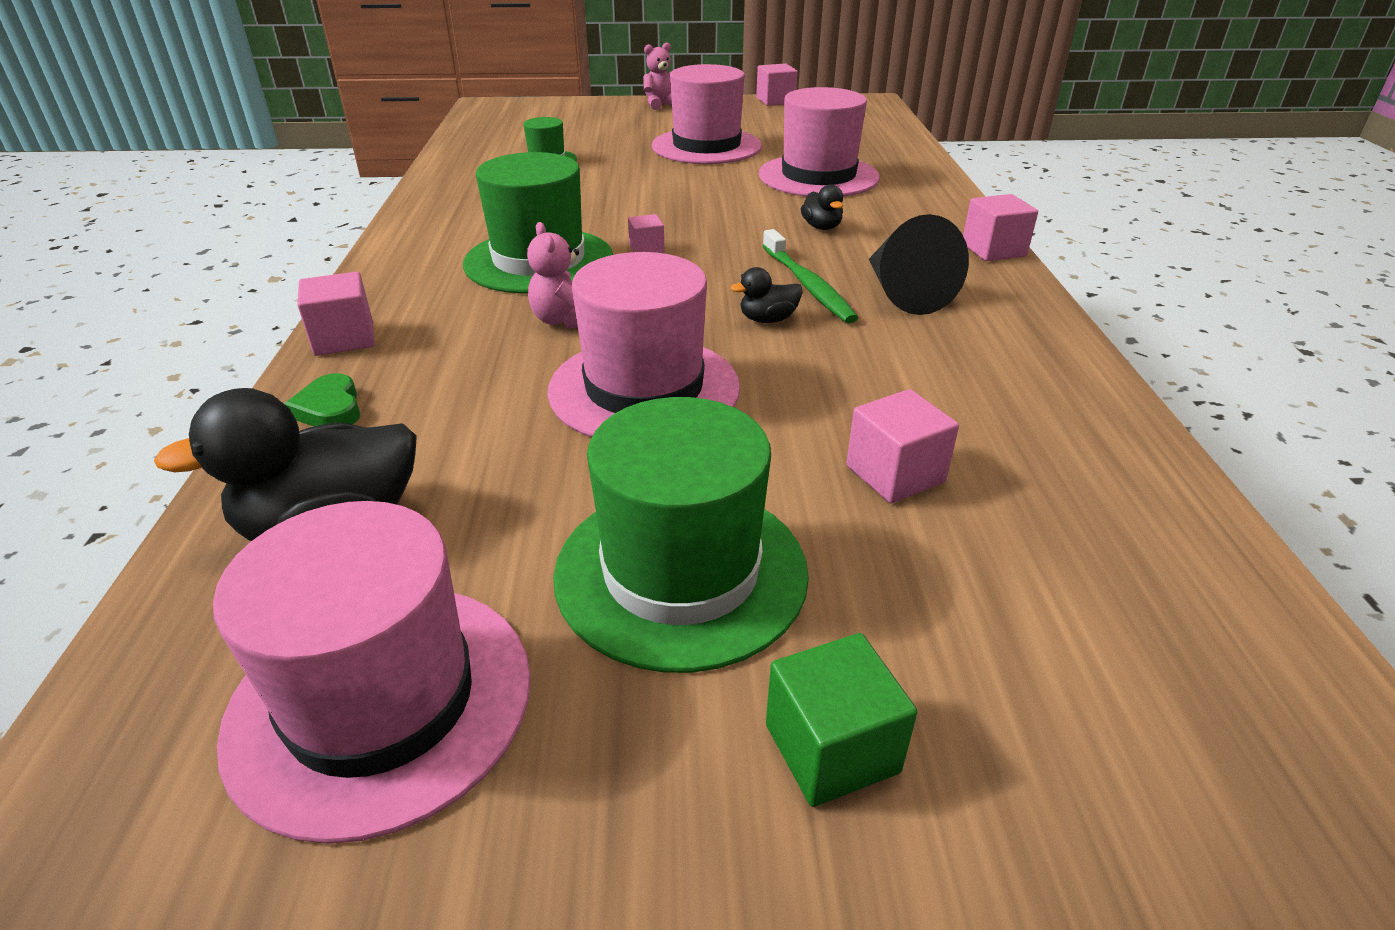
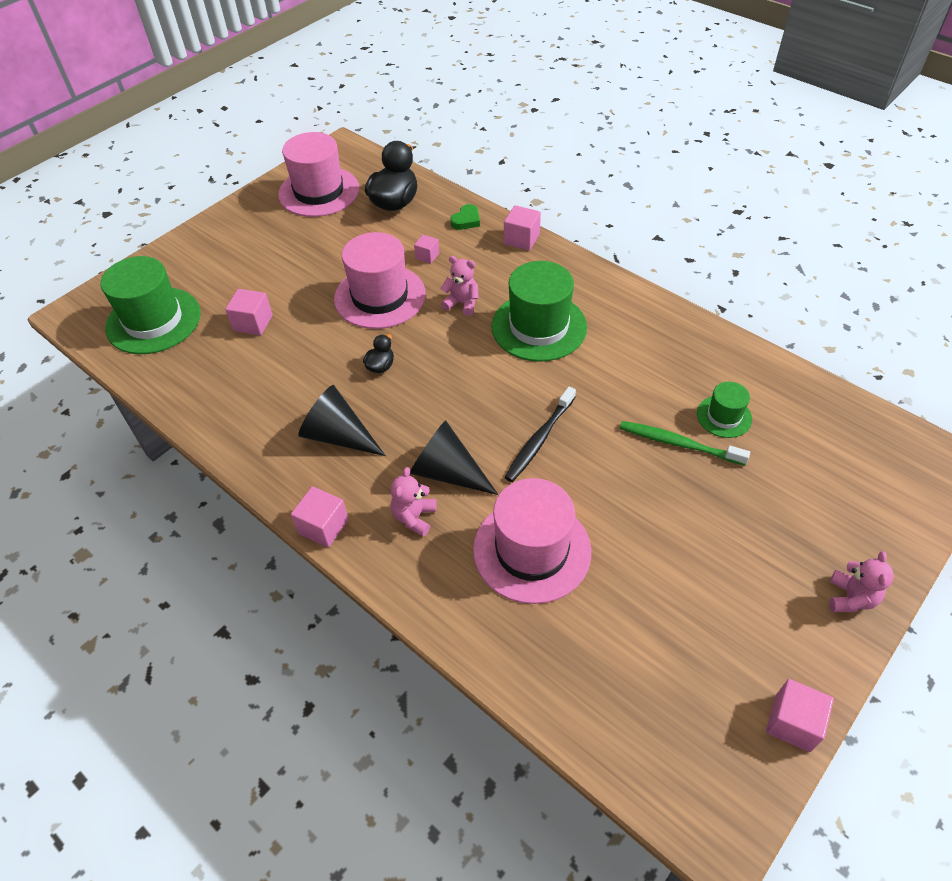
camera: 135 degrees right, 15 degrees up
green heart [285,373,360,426] -> green heart turned 105 degrees clockwise [450,204,480,230]
green hat [553,397,809,673] -> green hat moved to [100,256,200,354]
pink cube [628,214,665,253] -> pink cube moved to [414,235,439,264]
pink hat [652,64,762,164] -> none
green toothbrush [763,229,858,323] -> green toothbrush moved to [620,421,750,466]
green cube [766,633,918,807] -> none
black duck [801,184,843,230] -> black cone [410,420,499,495]
none -> pink teddy bear [391,467,436,536]
none -> black toothbrush [505,386,576,482]

